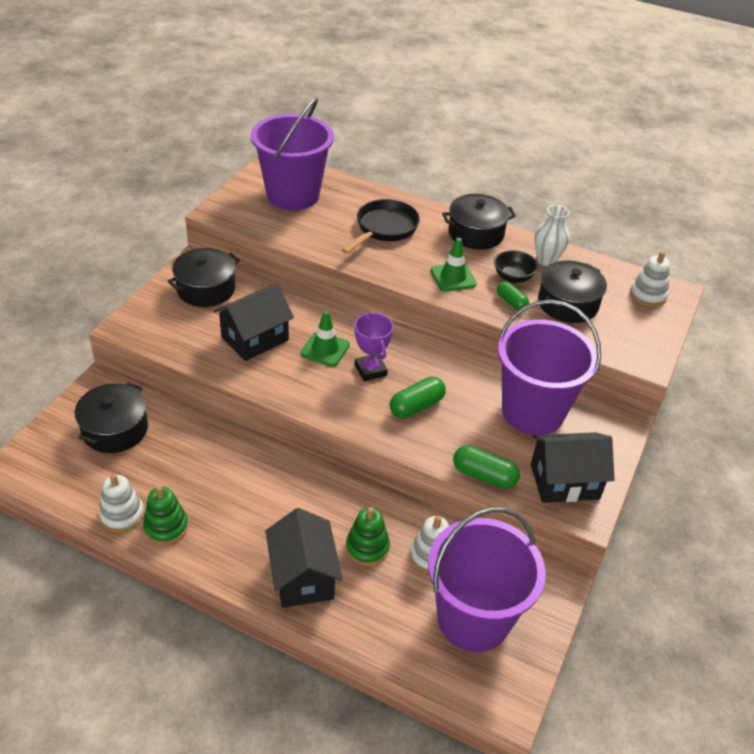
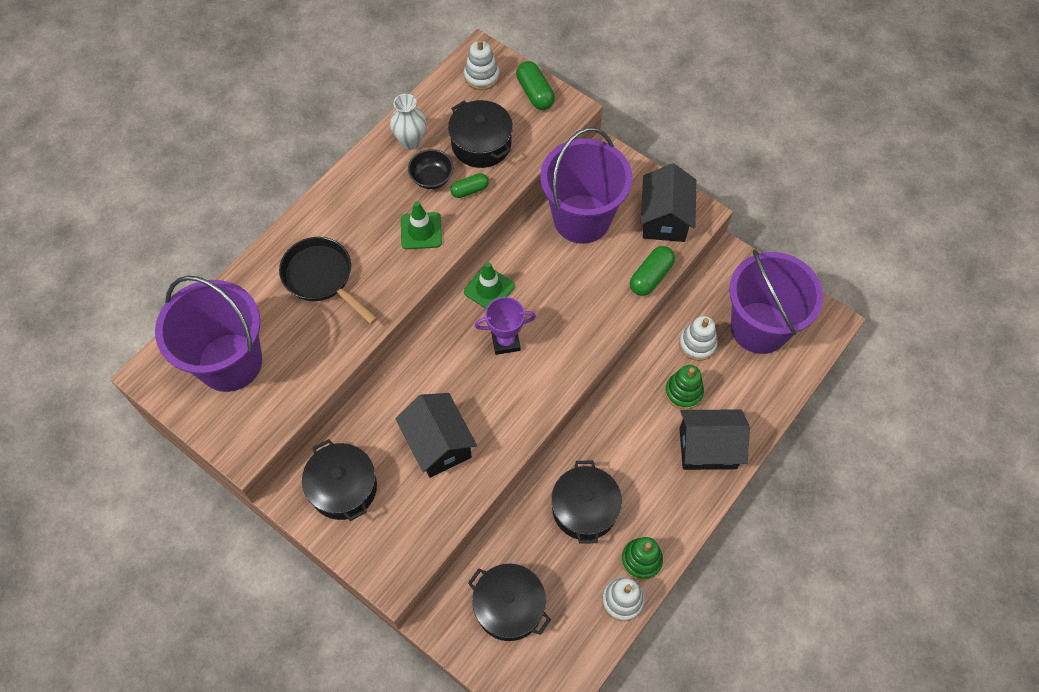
camera: 75 degrees left, 20 degrees up
green traffic cone [301,311,350,367] -> green traffic cone moved to [464,262,515,309]
green capsule [390,377,446,419] -> green capsule moved to [516,61,555,110]
black pot [442,194,516,250] -> black pot moved to [551,461,622,544]

